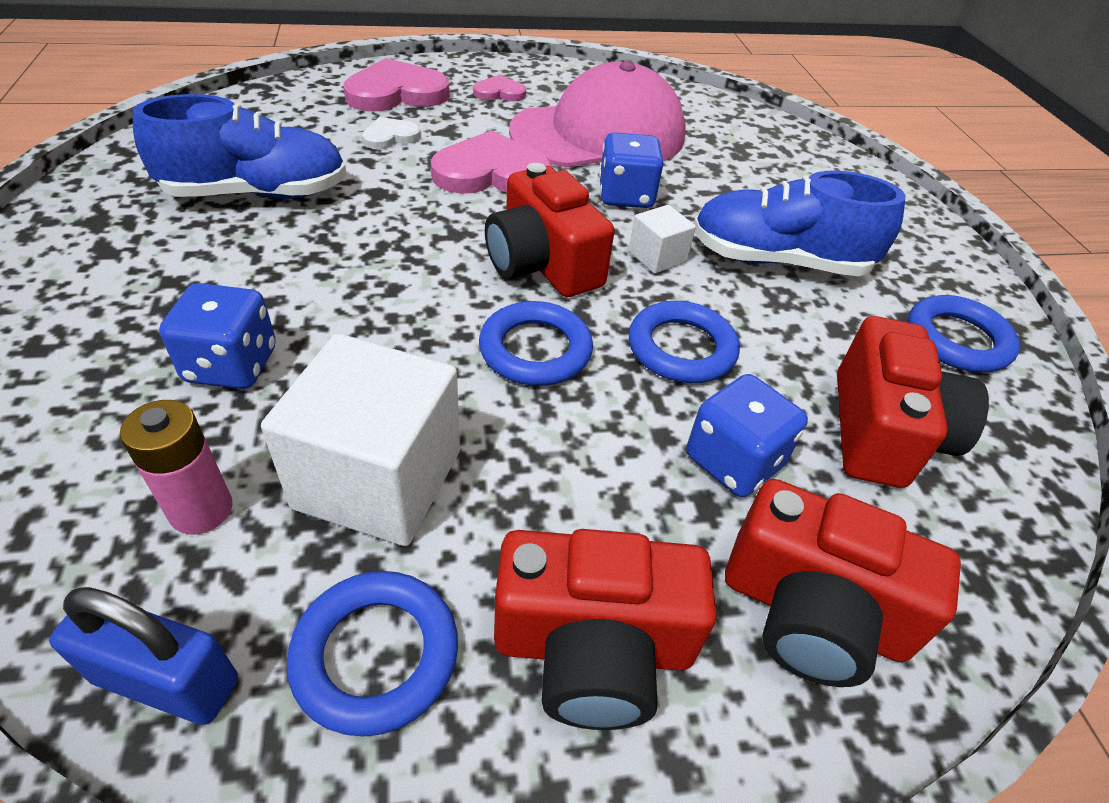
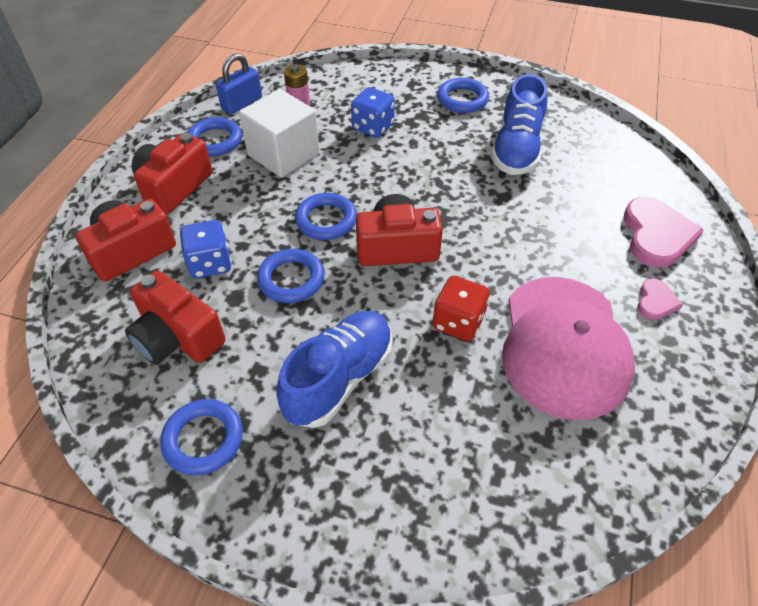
camera: 120 degrees right, 5 degrees up
white heart [362,117,421,150] -> none
pink heart [431,130,552,194] -> none
blue dice [599,132,663,208] -> red dice [432,276,490,341]
white cube [629,205,696,274] -> none
none -> blue ring [437,78,489,113]

